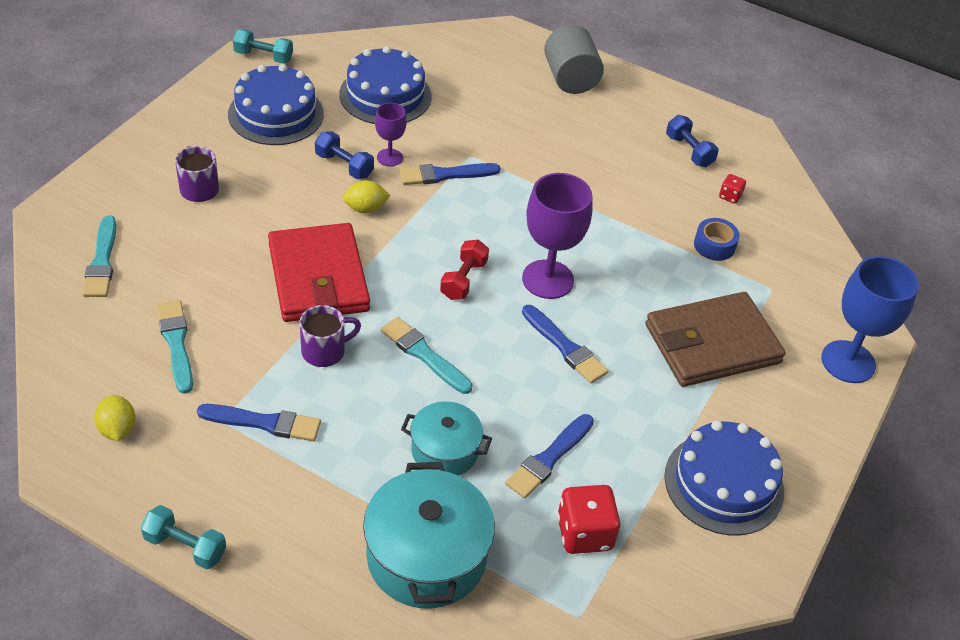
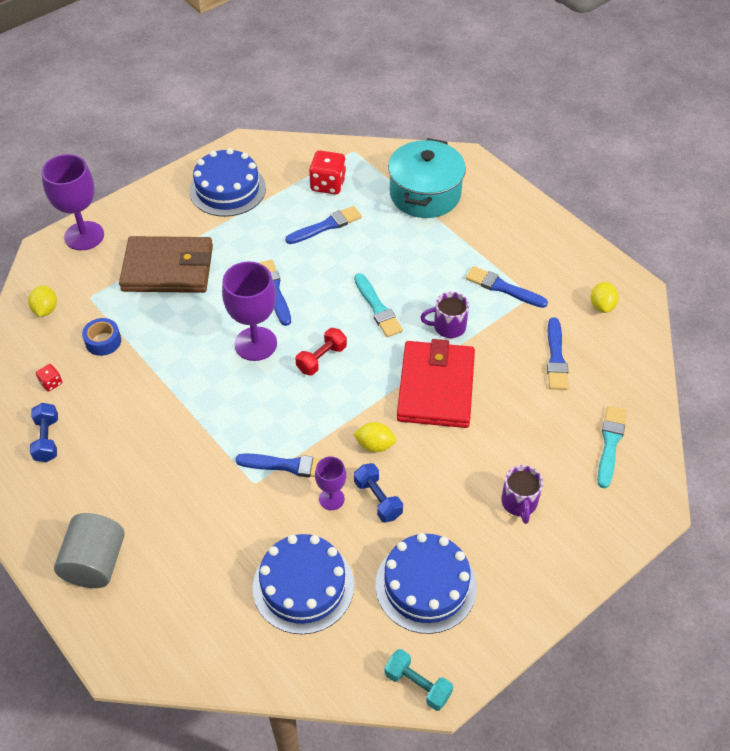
camera: 155 degrees left, 5 degrees up
turquoise dumbbell [141,505,226,570] -> none
turquoise brush [157,300,193,394] -> blue brush [547,317,569,390]
turquoise pot [401,401,492,476] -> none
blue goblet [821,256,919,383] -> purple goblet [41,154,104,250]
none -> yellow lemon [28,285,57,317]

